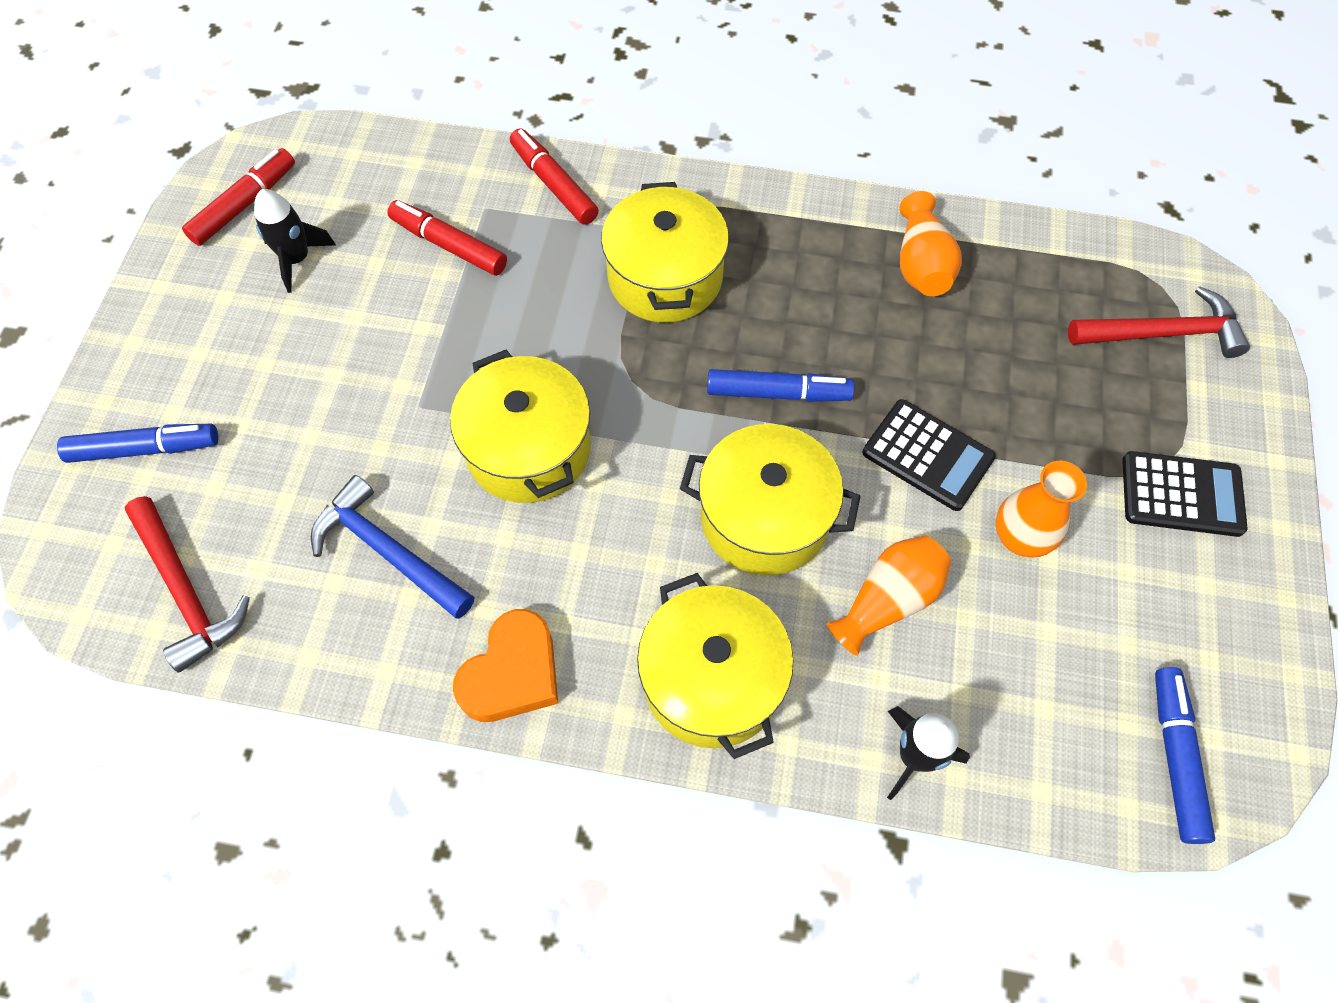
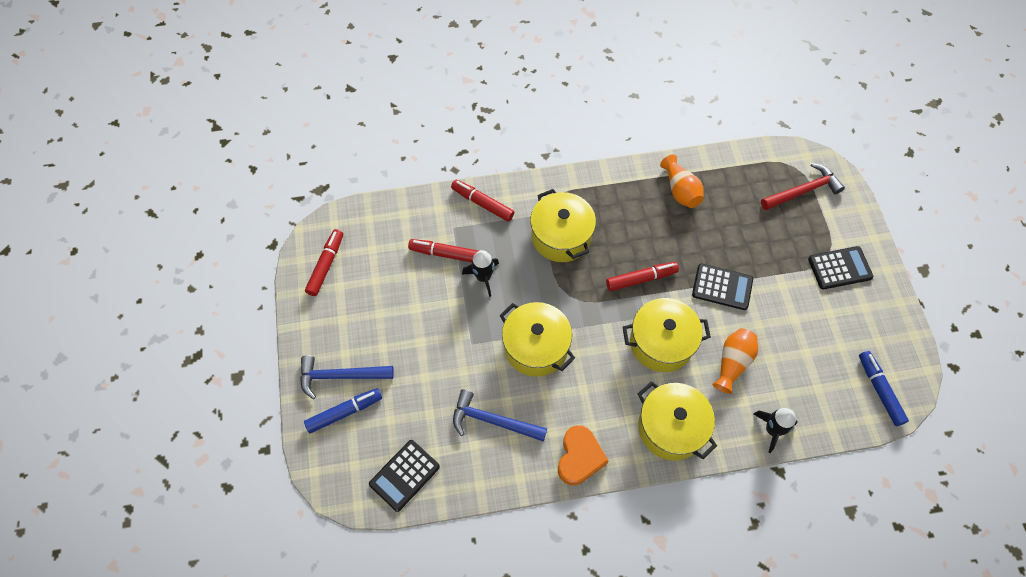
camera: 20 degrees left, 0 degrees up
red hammer [125,496,250,672] -> black calculator [369,440,440,512]
black rocket [254,189,336,293] -> black rocket moved to [462,250,499,297]
blue marker [707,369,854,402] -> red marker [606,262,679,291]
orange vase [996,461,1087,558] -> none
none -> blue hammer [300,355,394,399]

